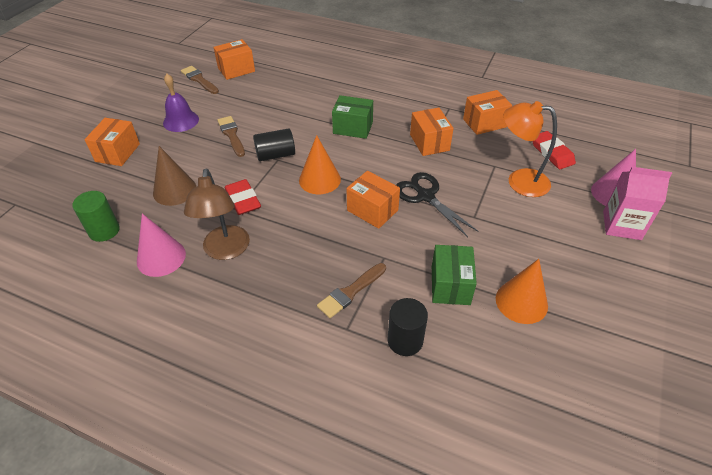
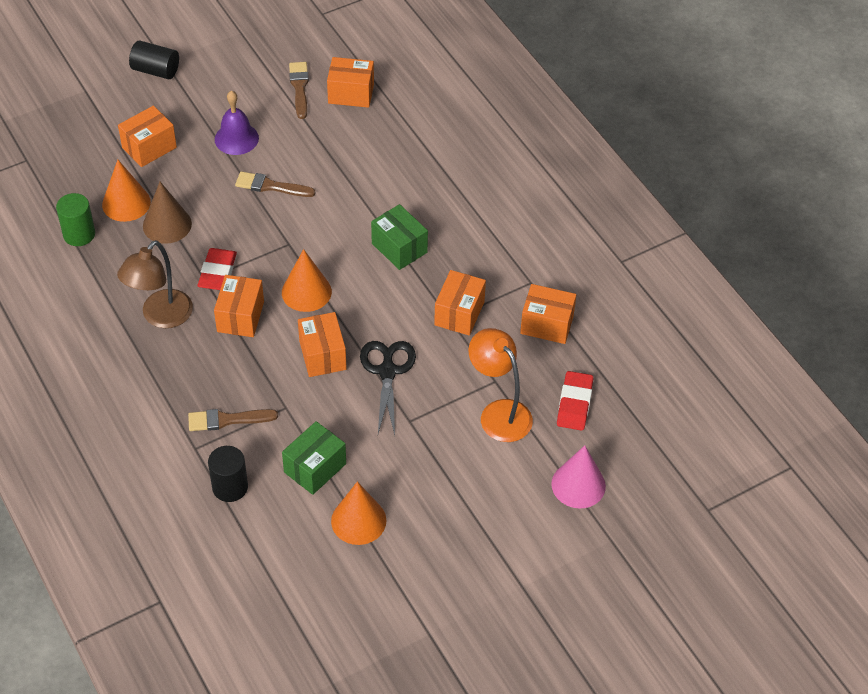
camera: 35 degrees right, 5 degrees up
pink cone [137,213,186,277] -> none
brown brush [217,116,245,157] -> brown brush turned 90 degrees counterclockwise [235,171,315,197]
black cylinder [253,128,295,161] -> black cylinder moved to [129,41,179,79]
pink carton [603,167,672,240] -> none
none -> orange cone [102,160,151,222]
none -> orange box [214,275,264,337]

